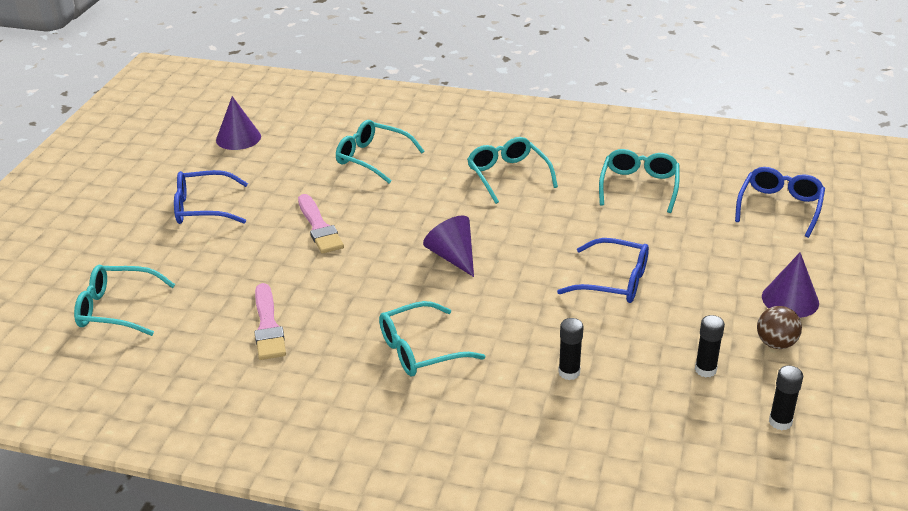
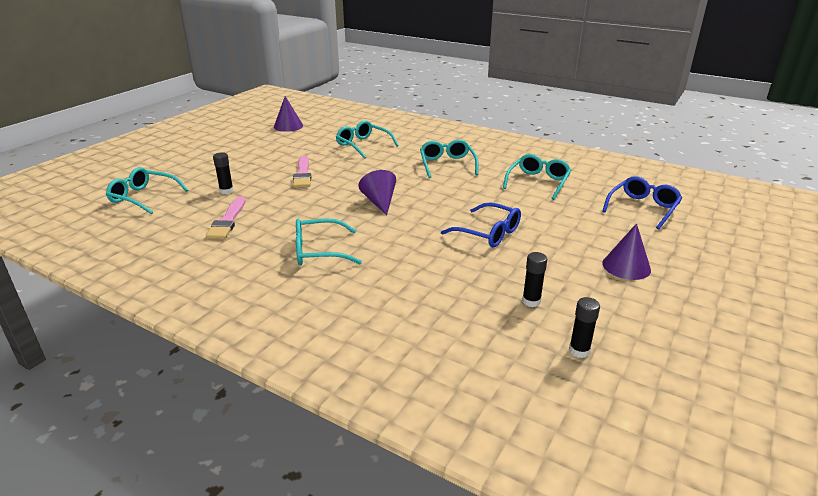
camera: 15 degrees right, 5 degrees down
blue glasses [174,170,248,224] -> none
black glue stick [558,318,584,380] -> black glue stick moved to [213,152,233,194]
brown ball [757,306,802,349] -> none

